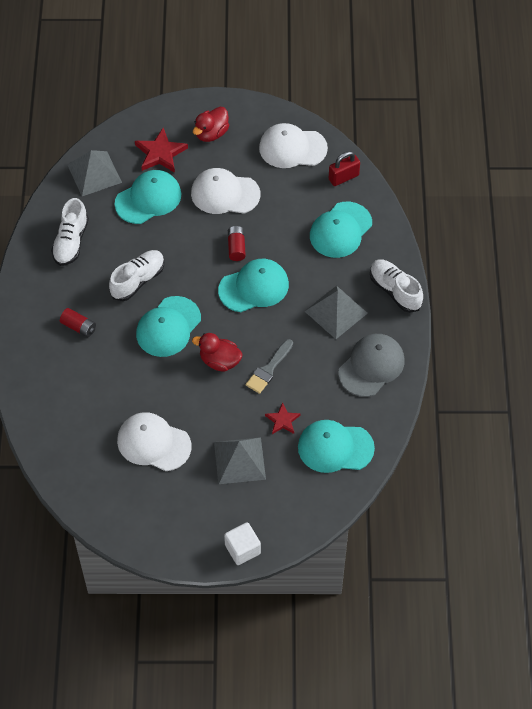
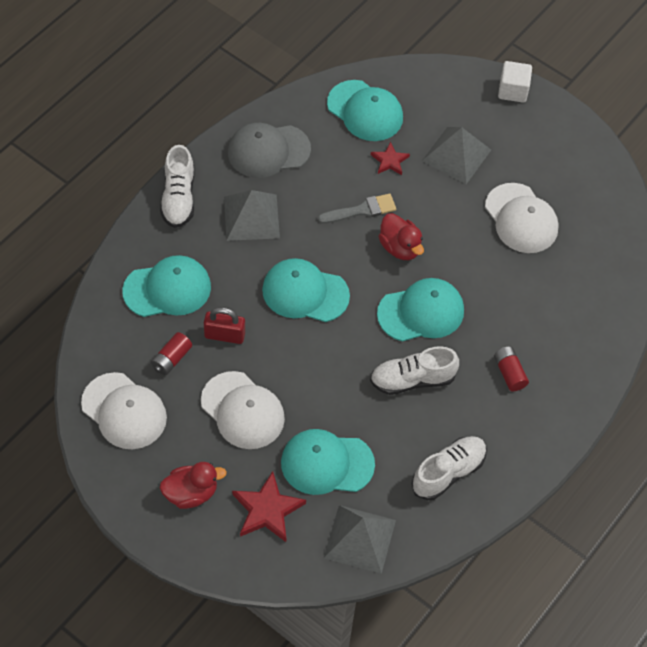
camera: 145 degrees left, 0 degrees up
red battery [228,226,246,261] -> red battery moved to [151,332,192,375]
red padlock [329,151,360,186] -> red padlock moved to [204,307,245,344]

